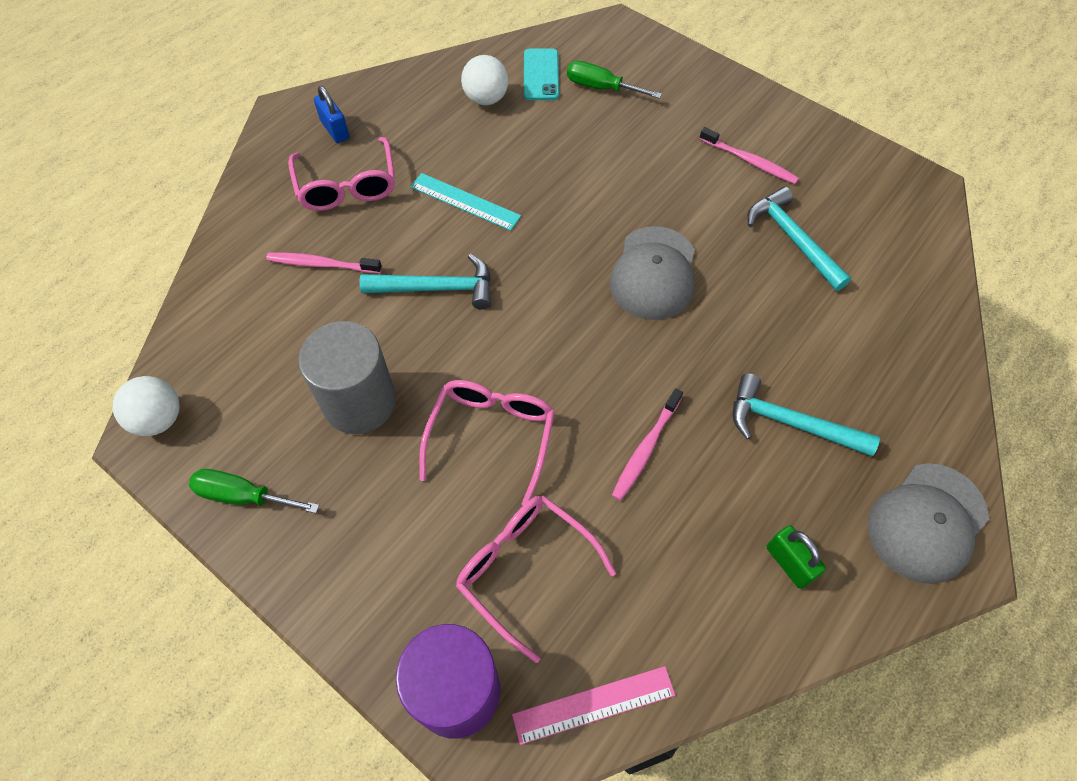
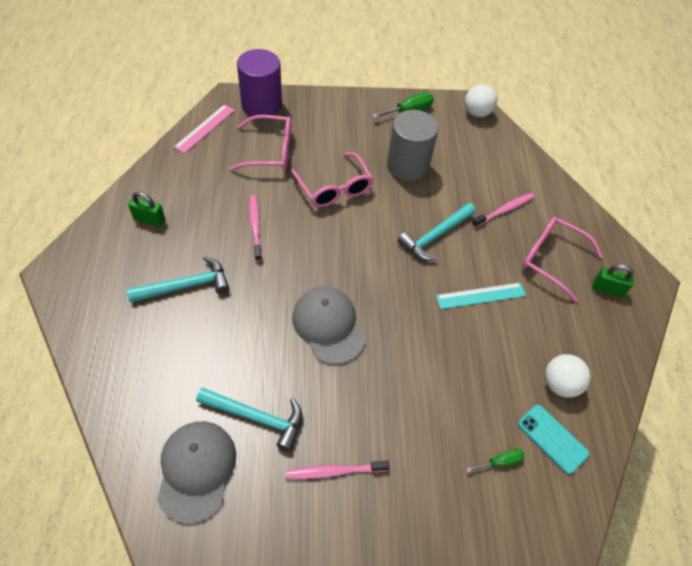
camera: 135 degrees right, 5 degrees down
blue padlock [314,86,349,143] -> green padlock [593,264,634,297]
green screwdriver [567,61,662,99] -> green screwdriver [466,449,525,472], size x0.63
grey cap [868,463,989,584] -> grey cap moved to [157,421,236,524]

